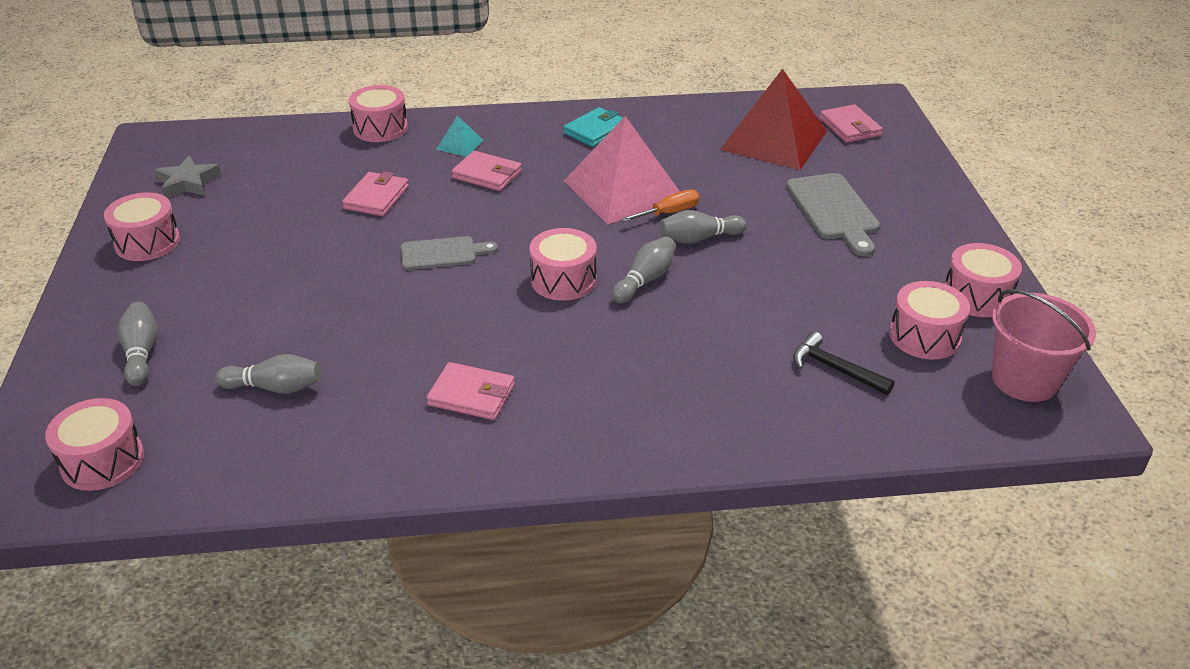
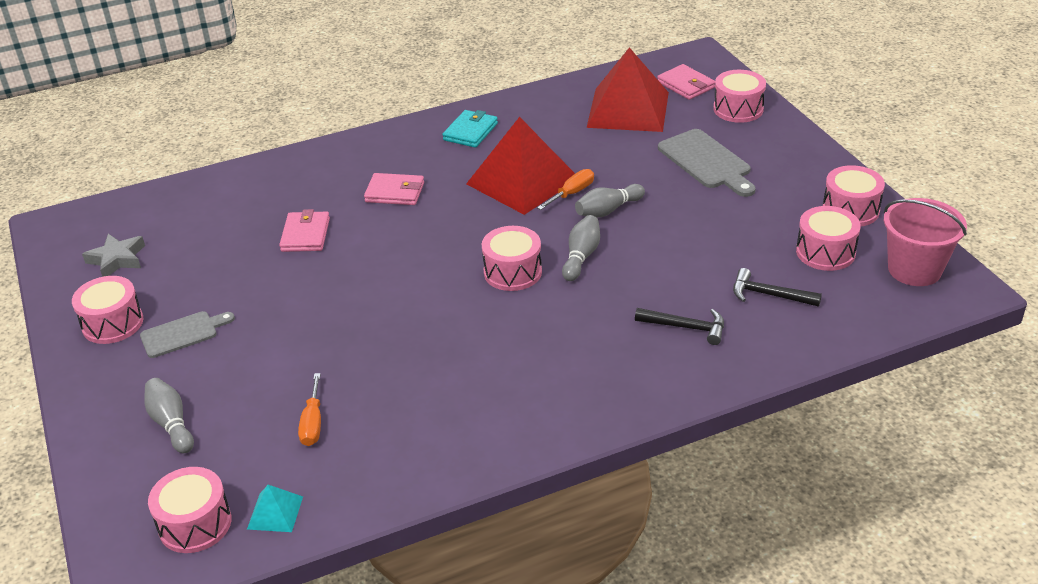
camera: 15 degrees left, 0 degrees up
grey bowling pin [215,354,322,394] -> orange screwdriver [298,373,321,446]
pink drum [349,85,408,142] -> pink drum moved to [713,70,766,123]
grey cutting board [401,236,498,270] -> grey cutting board moved to [140,311,235,358]
pink wallet [427,362,515,420] -> none
turquoise pyramid [436,116,484,157] -> turquoise pyramid moved to [247,485,303,532]
pink pyramid [564,116,680,224] -> red pyramid [466,117,575,215]
none -> black hammer [635,308,724,345]

